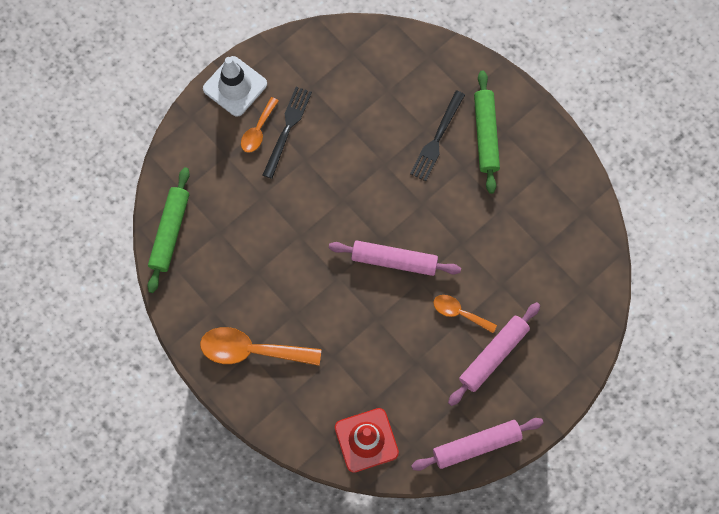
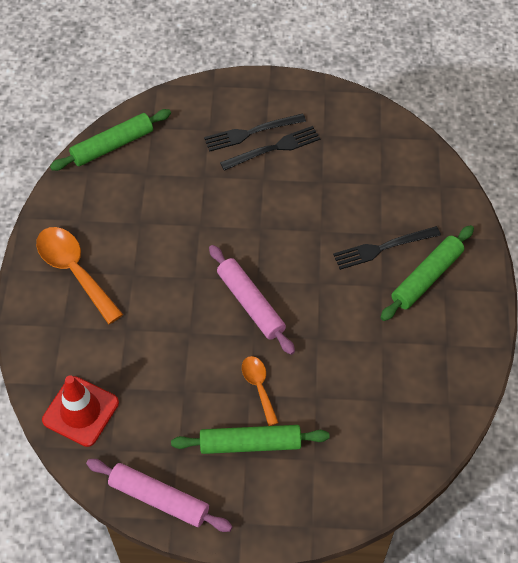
camera: 45 degrees right, 15 degrees down
white traffic cone [203,56,267,117] -> none
orange spoon [241,97,279,153] -> black fork [204,113,306,152]
pink rolling pin [448,302,540,406] -> green rolling pin [171,425,330,454]

